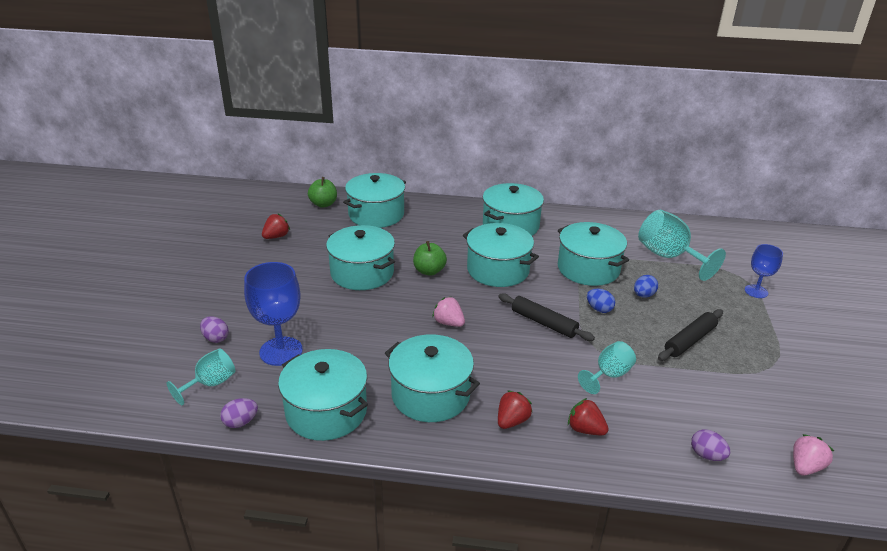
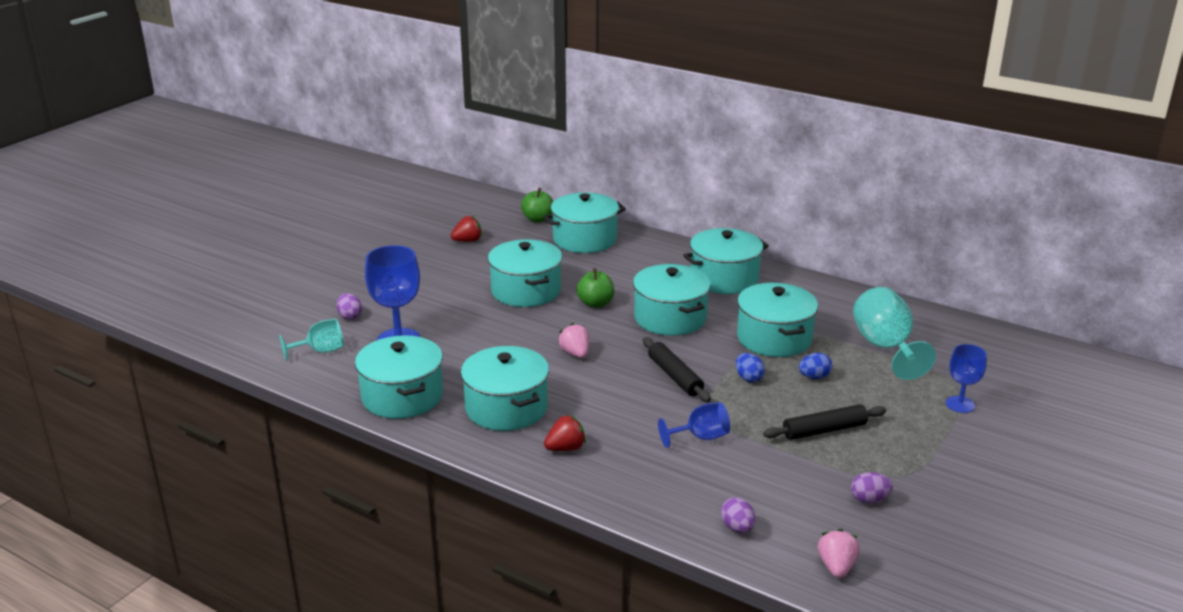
camera: 25 degrees right, 5 degrees down
purple egg [220,398,258,428] -> purple egg moved to [851,472,893,503]
red strawberry [568,398,609,435] -> none
turquoise goblet [578,341,636,394] -> blue goblet [658,402,730,448]
pink strawberry [793,434,834,476] -> pink strawberry turned 60 degrees counterclockwise [818,529,860,578]

